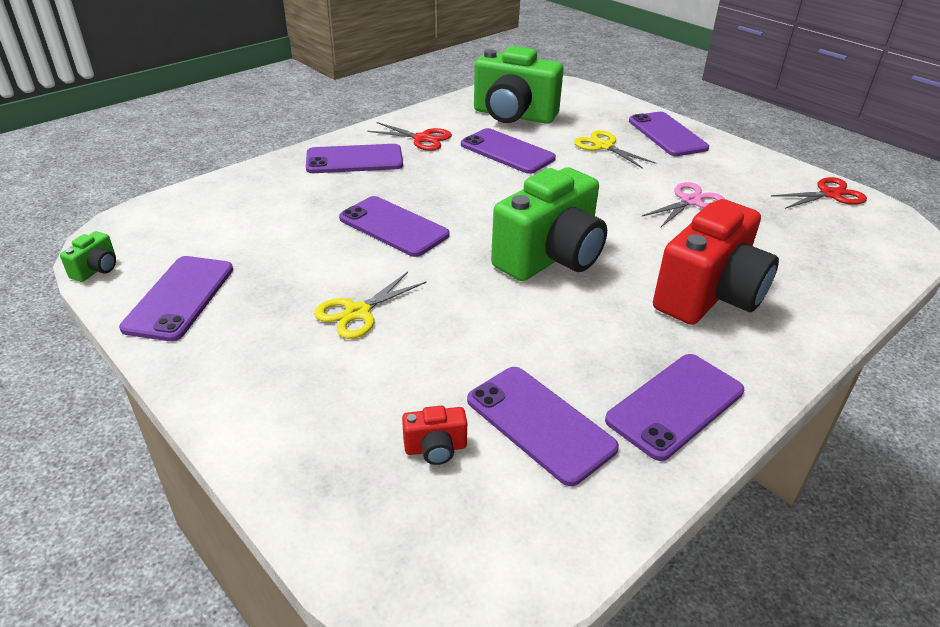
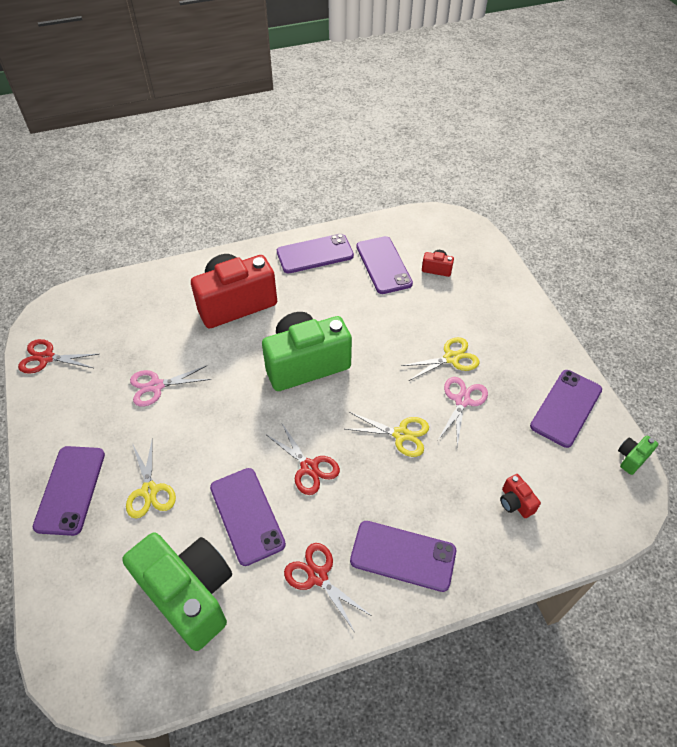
camera: 155 degrees left, 15 degrees up
purple phone [339,196,450,257] -> yellow scissors [345,412,429,457]
none -> red scissors [267,424,340,495]
none -> pink scissors [438,377,488,446]
none -> red camera [500,474,541,518]

